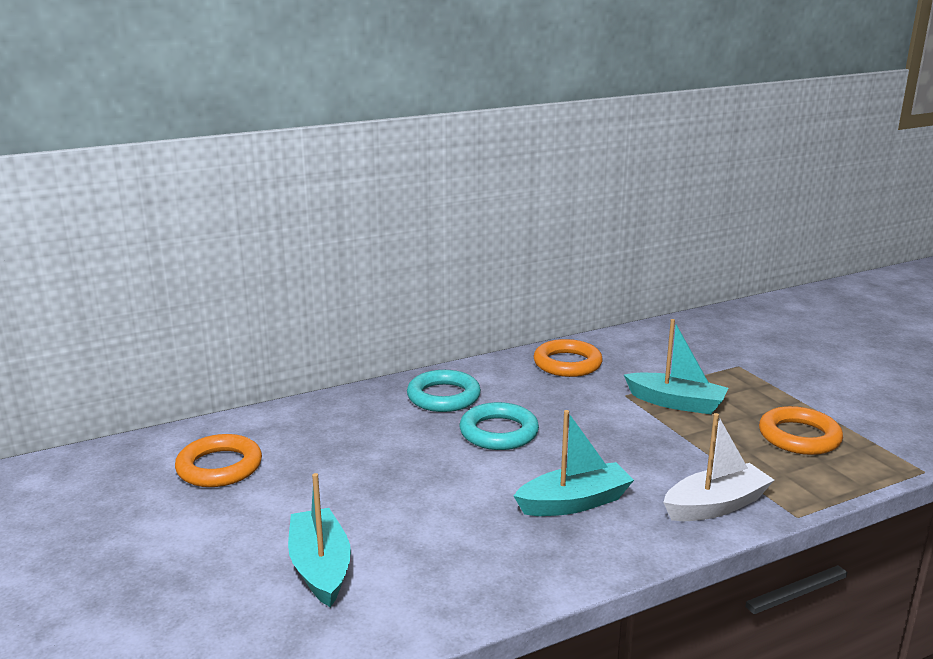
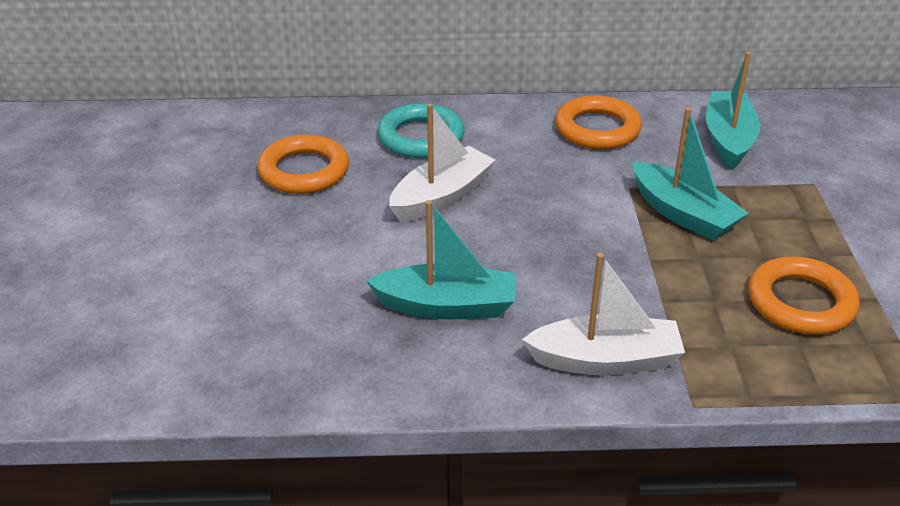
camera: 25 degrees right, 15 degrees up
orange ring [175,434,262,487] -> orange ring moved to [257,134,349,194]
turquoise boat [288,473,351,607] -> turquoise boat moved to [706,52,760,169]
turquoise ring [460,402,539,450] -> white boat [389,104,496,222]

